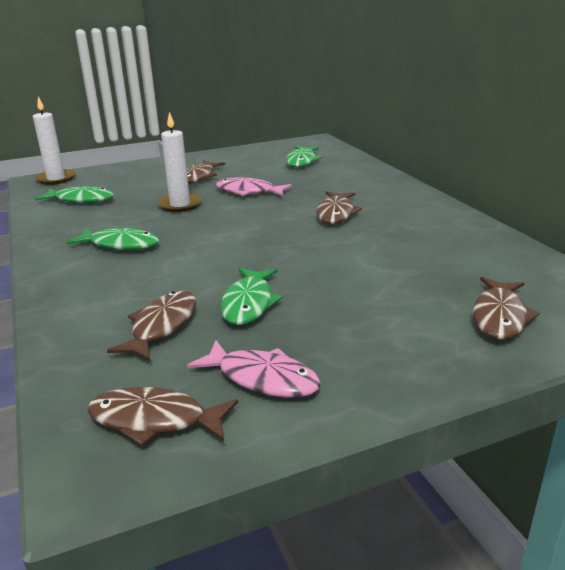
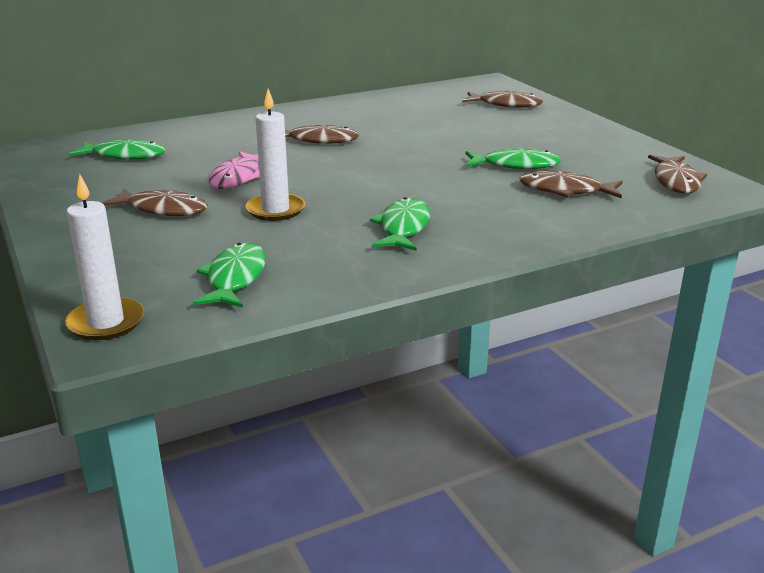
camera: 95 degrees left, 0 degrees up
pink fish [187,340,321,398] -> none

